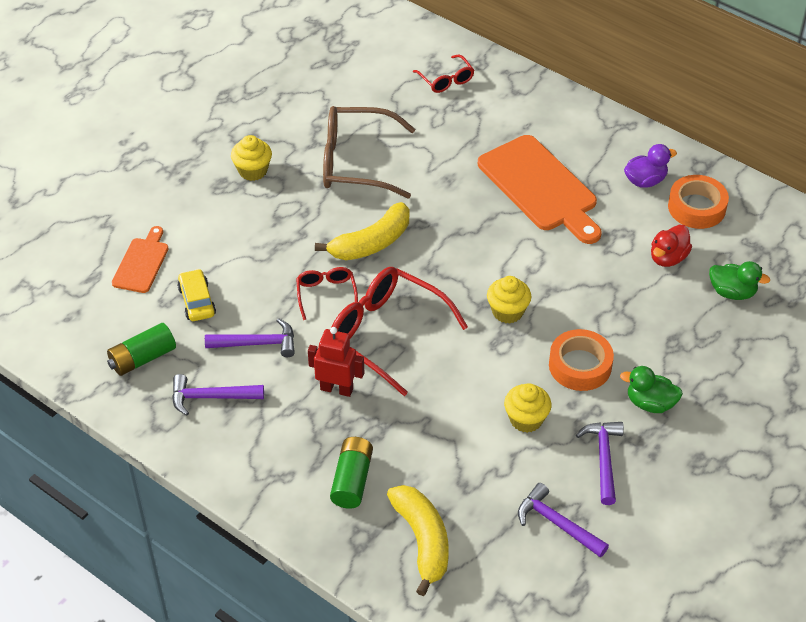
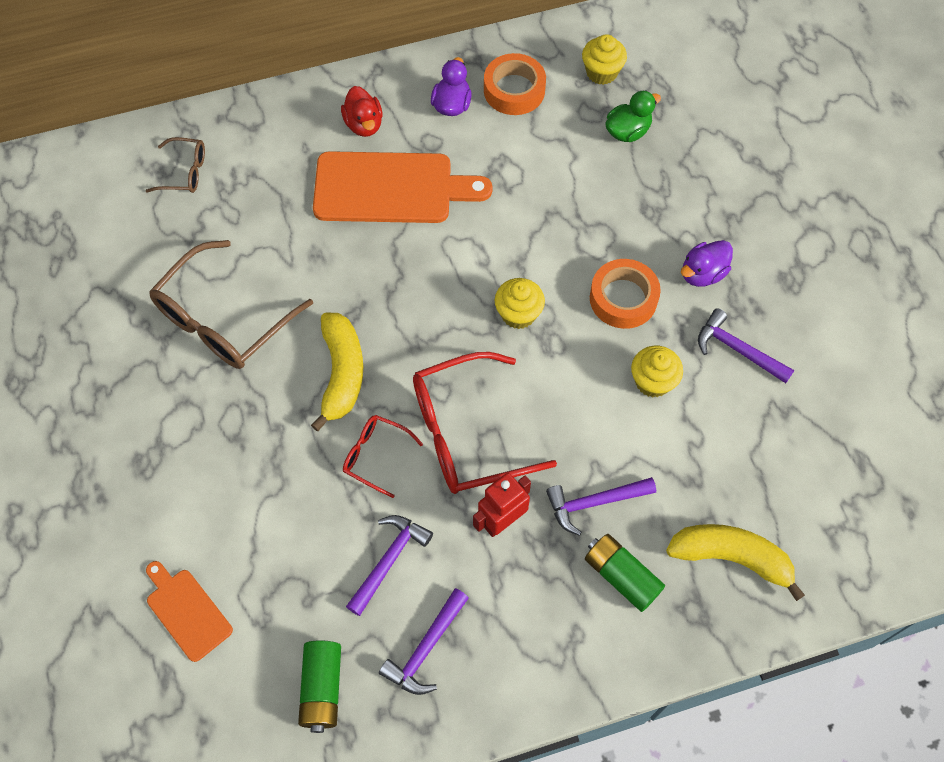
camera: 55 degrees left, 15 degrees up
yellow car [177,269,216,321] -> none
yellow cupcake [231,135,272,181] -> yellow cupcake moved to [582,34,627,85]
red glasses [413,54,474,93] -> brown glasses [146,137,205,193]
purple hammer [518,483,609,557] -> purple hammer moved to [546,477,656,536]
green duck [620,366,683,413] -> purple duck [681,240,733,287]
red duck [651,225,692,267] -> red duck moved to [341,86,383,137]

